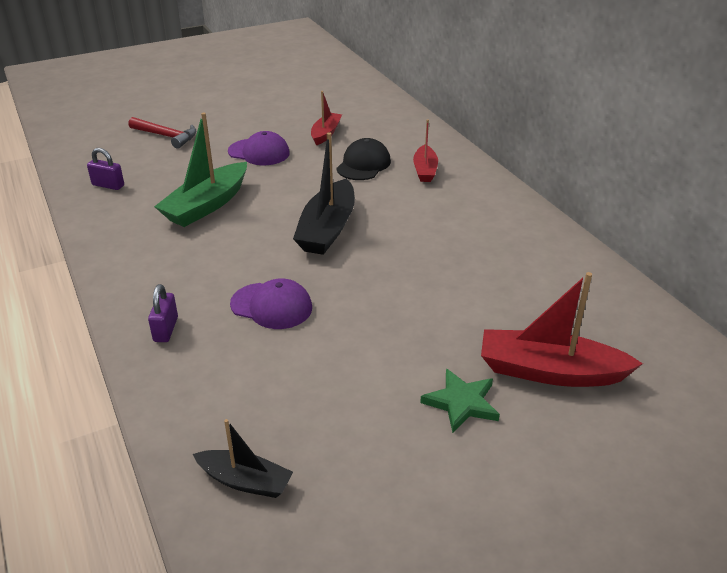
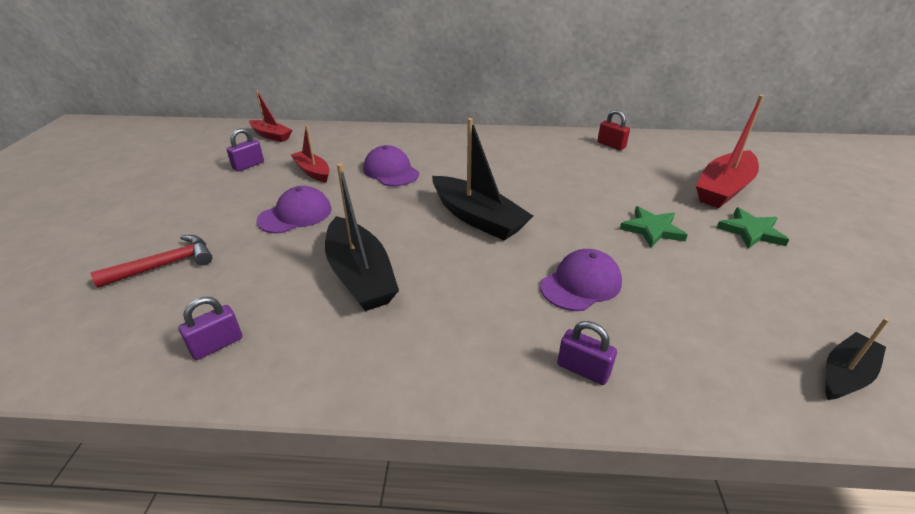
camera: 60 degrees left, 0 degrees up
green boat [154,112,247,227] -> black boat [325,163,399,311]
black cap [336,138,391,180] -> purple cap [363,145,419,186]
red boat [413,119,438,182] -> red boat moved to [249,90,292,142]
none -> purple padlock [226,128,264,172]
none -> red padlock [597,110,630,150]
none -> green star [620,206,687,248]

